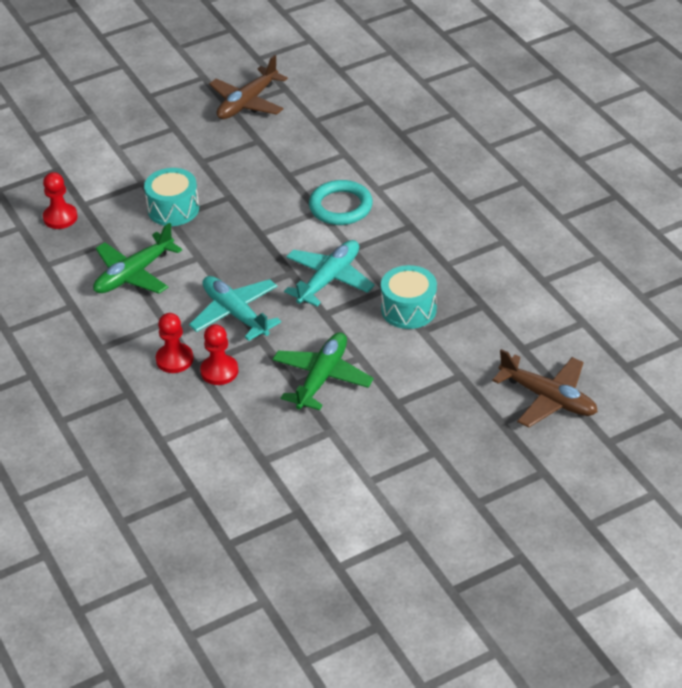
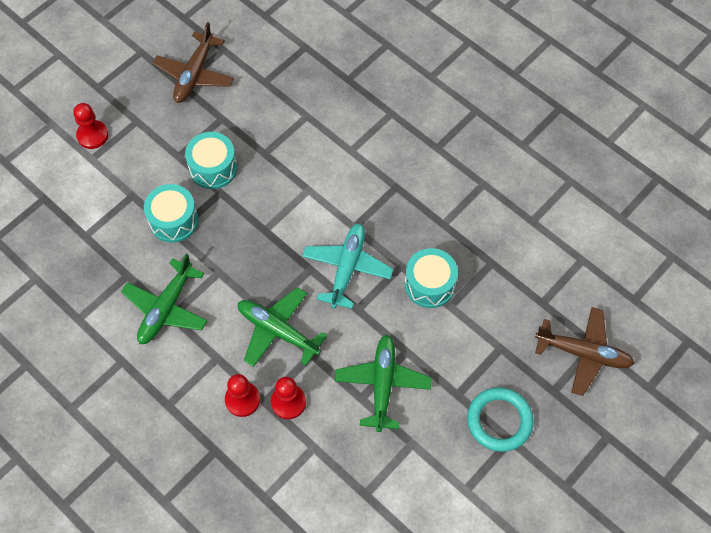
camera: 20 degrees left, 20 degrees up
red pawn [43,172,78,229] -> red pawn moved to [73,103,108,149]
turquoise plane [189,276,281,341] -> green plane [238,287,327,367]
turquoise ring [309,180,373,225] -> turquoise ring moved to [467,387,534,452]
none -> turquoise drum [185,132,237,189]

